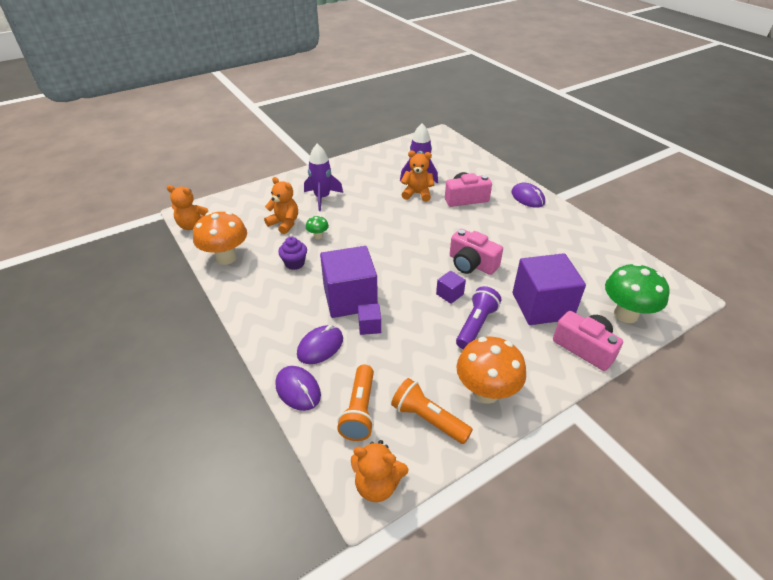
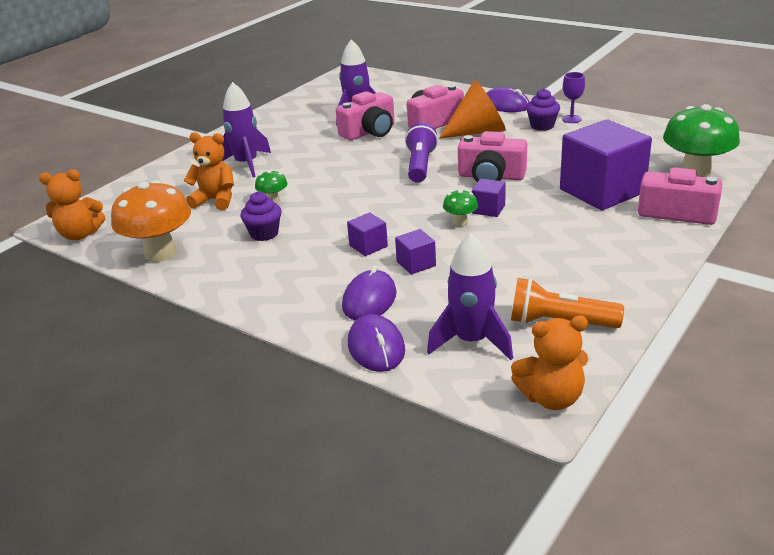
camera: 20 degrees left, 10 degrees down
purple mouse [275,366,321,411] -> purple mouse turned 45 degrees clockwise [348,314,405,372]
purple cube [320,246,378,318] -> purple cube [347,213,388,256], size x0.44
orange flashlight [337,365,374,441] -> purple rocket [427,233,513,360]
orange teddy bear [401,151,434,202] -> pink camera [336,91,395,140]
purple flashlight [456,286,501,349] -> purple flashlight moved to [405,122,438,183]
orange mushroom [456,337,526,404] -> none
none -> orange cone [439,80,506,139]
none -> green mushroom [443,189,478,226]
none -> purple cupcake [526,88,560,131]
none -> purple goblet [562,72,585,123]

